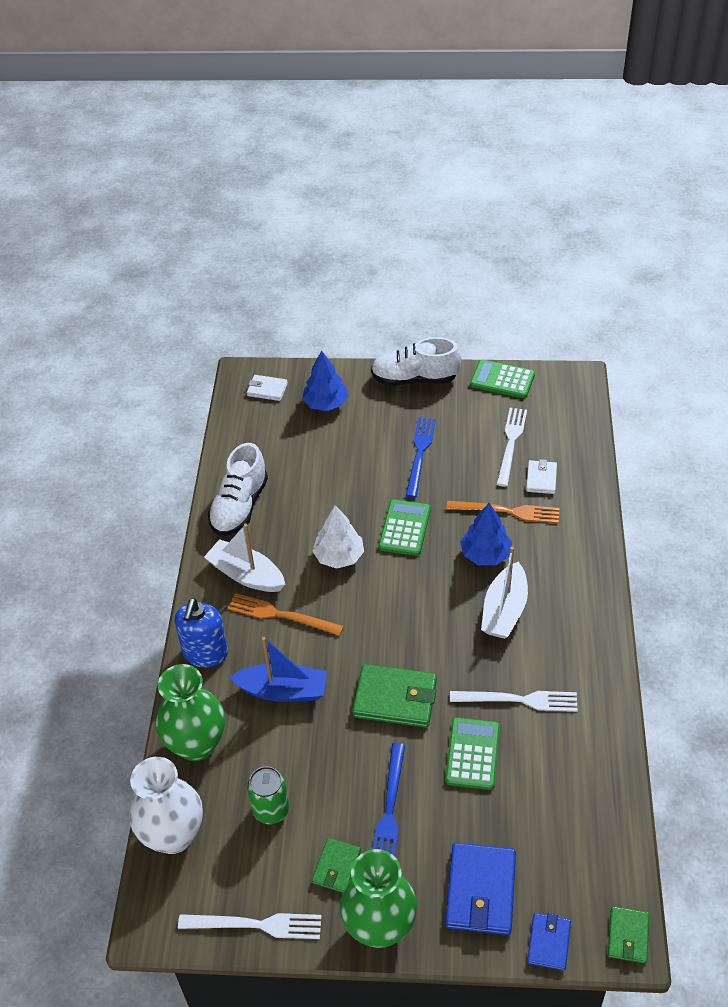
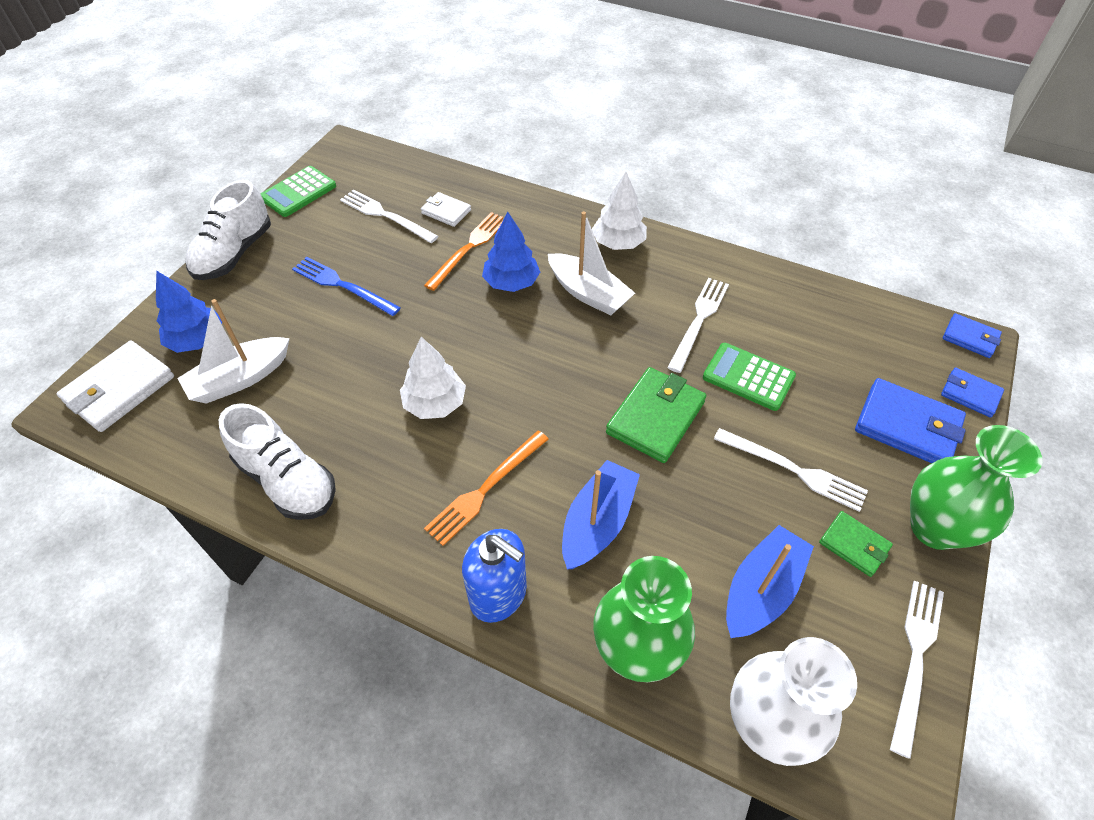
camera: 70 degrees left, 5 degrees up
white boat [204,524,285,592] -> white boat moved to [177,299,290,404]
white wallet [247,375,288,401] -> white wallet [57,341,174,432], size x1.75
green can [247,766,289,824] -> blue boat [726,525,814,638]
blue fork [373,743,405,856] -> white fork [714,428,868,512]
green calculator [379,499,431,556] -> none
green wallet [608,906,649,963] -> blue wallet [943,313,1002,358]
none -> white tree [592,172,647,250]

